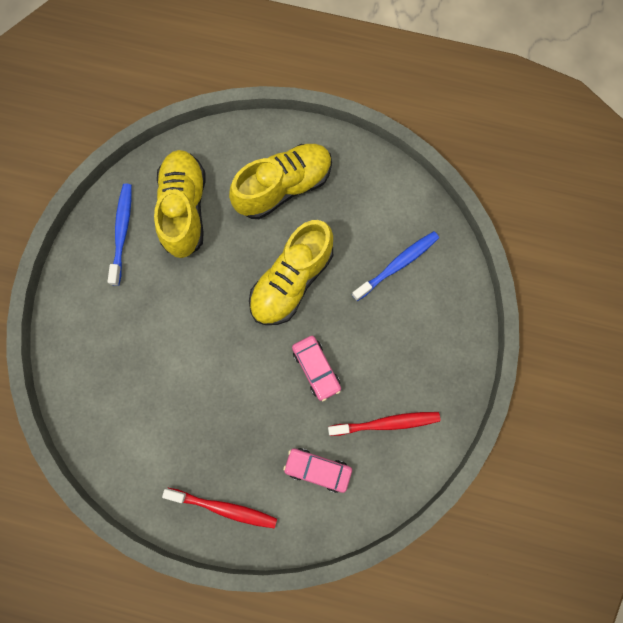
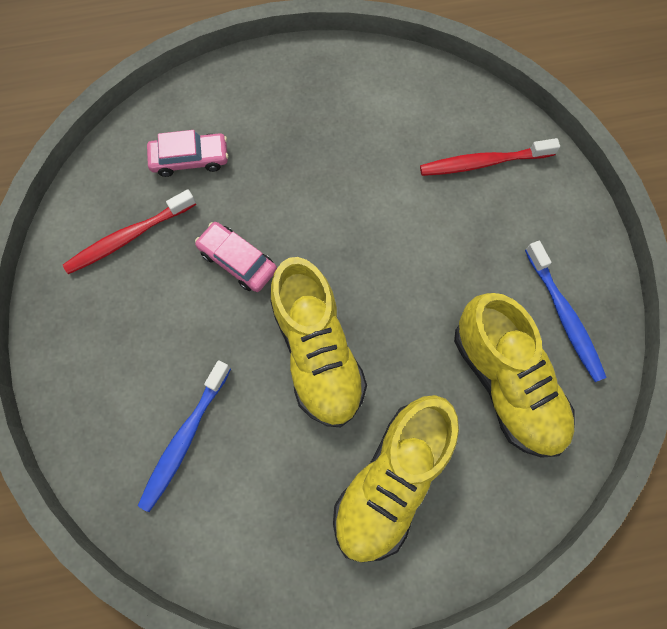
camera: 155 degrees right, 5 degrees down
red toothbrush [162,488,277,529] -> red toothbrush moved to [420,138,560,176]
yellow shoe [249,220,333,325] -> yellow shoe turned 150 degrees clockwise [270,257,367,427]

